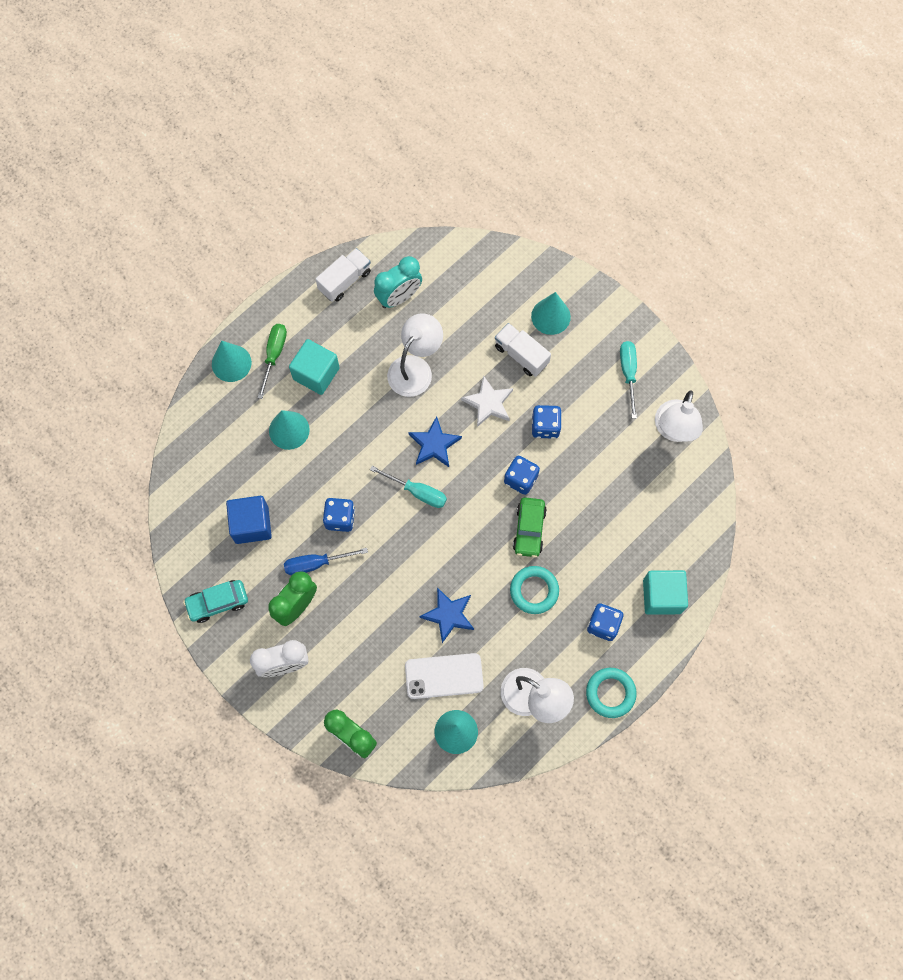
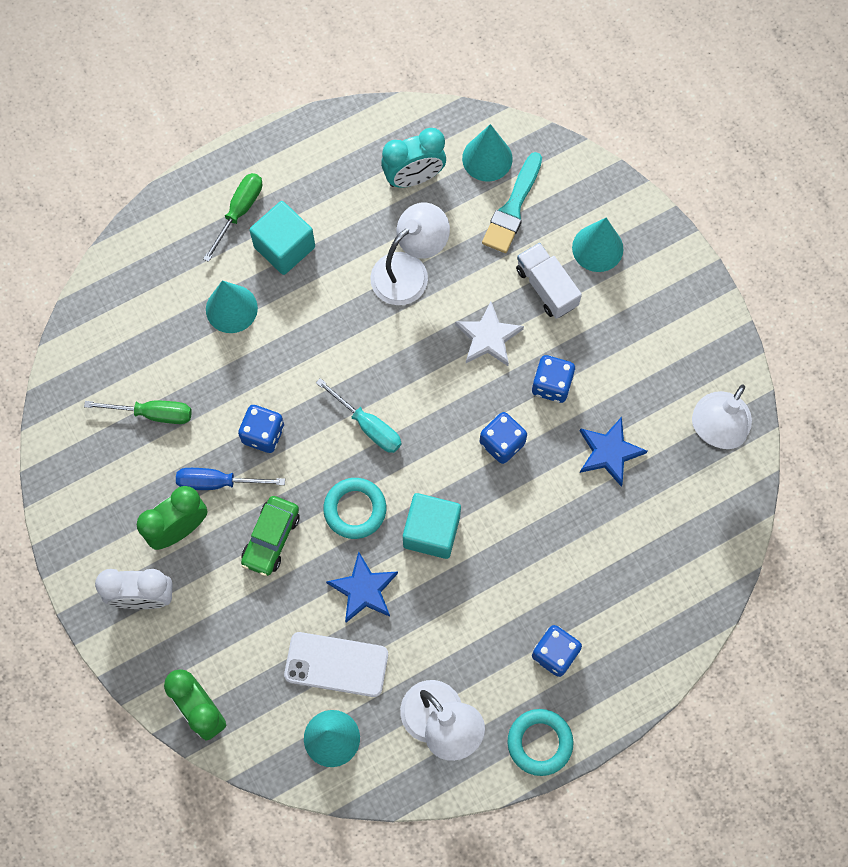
camera: 15 degrees right, 0 degrees up
turquoise car [183,580,248,623] -> none
turquoise cone [212,341,252,382] -> turquoise cone moved to [462,124,513,182]
blue cube [226,496,272,544] -> green screwdriver [84,401,192,424]
white truck [316,248,371,302] -> none
blue star [408,416,462,467] -> blue star moved to [580,417,647,486]
turquoise ring [510,566,559,614] -> turquoise ring moved to [323,478,386,539]
green car [513,497,547,558] -> green car moved to [241,496,300,576]
turquoise screwdriver [620,341,637,419] -> none
turquoise cube [643,570,688,615] -> turquoise cube moved to [403,493,461,559]
none -> turquoise brush [482,152,542,253]

